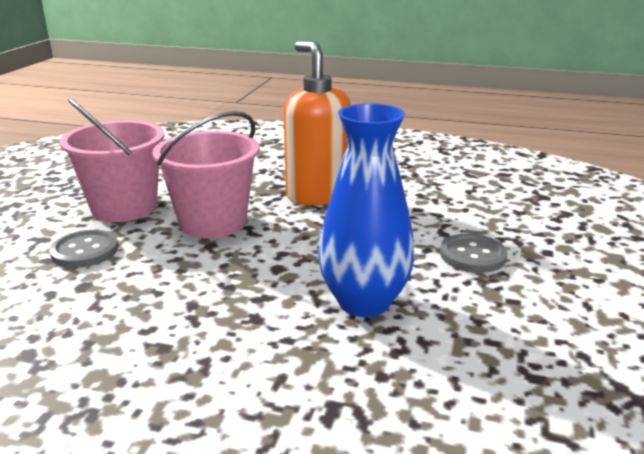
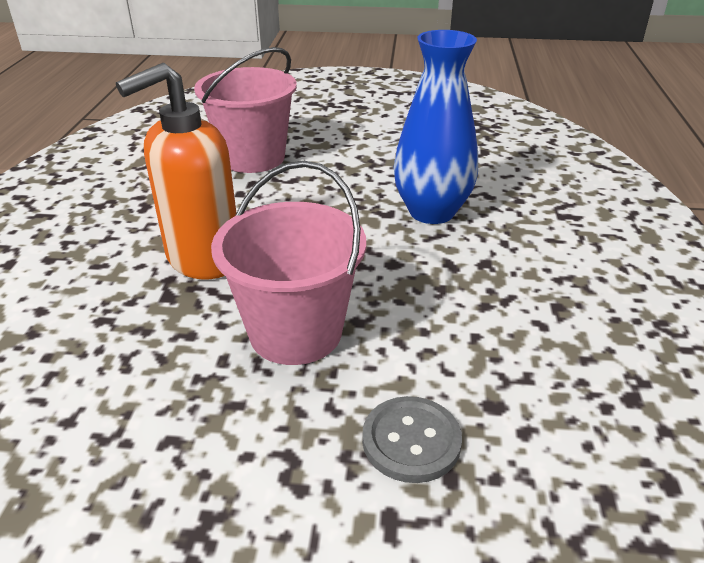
camera: 100 degrees left, 10 degrees up
pink bucket [60,98,165,222] -> pink bucket moved to [194,47,297,173]
grey button [440,234,508,273] -> none

